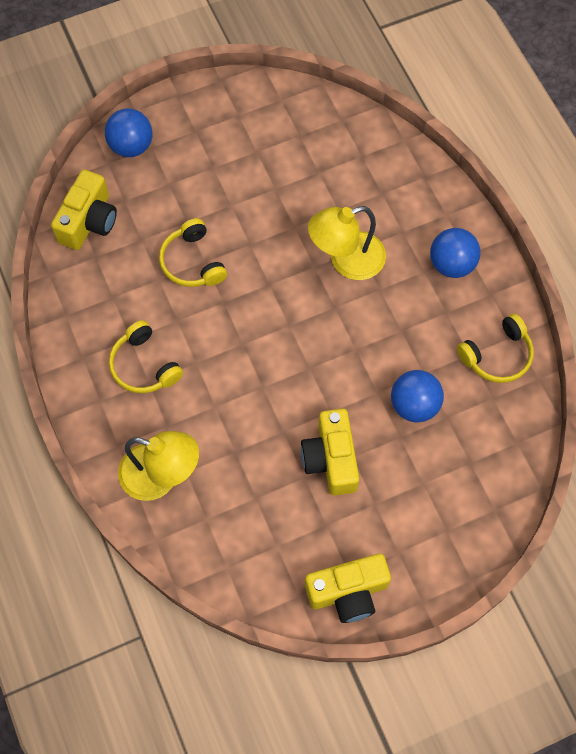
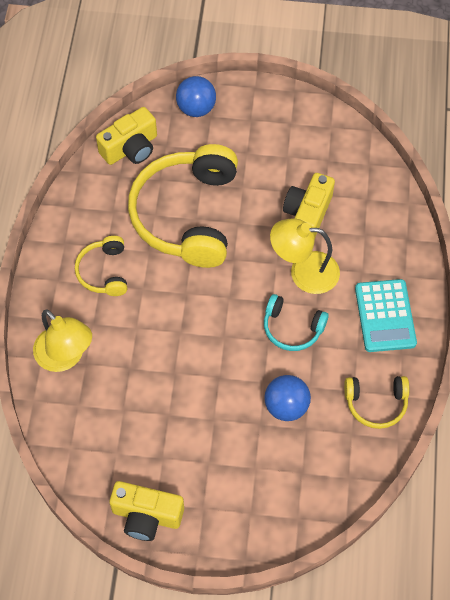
camera: 30 degrees right, 5 degrees down
yellow headphones [159,218,227,287] -> yellow headphones [128,144,238,268], size x2.08
yellow camera [301,409,359,496] -> yellow camera moved to [283,173,335,239]
blue ball [430,228,481,278] -> turquoise calculator [355,279,417,352]
none -> turquoise headphones [264,294,329,351]

